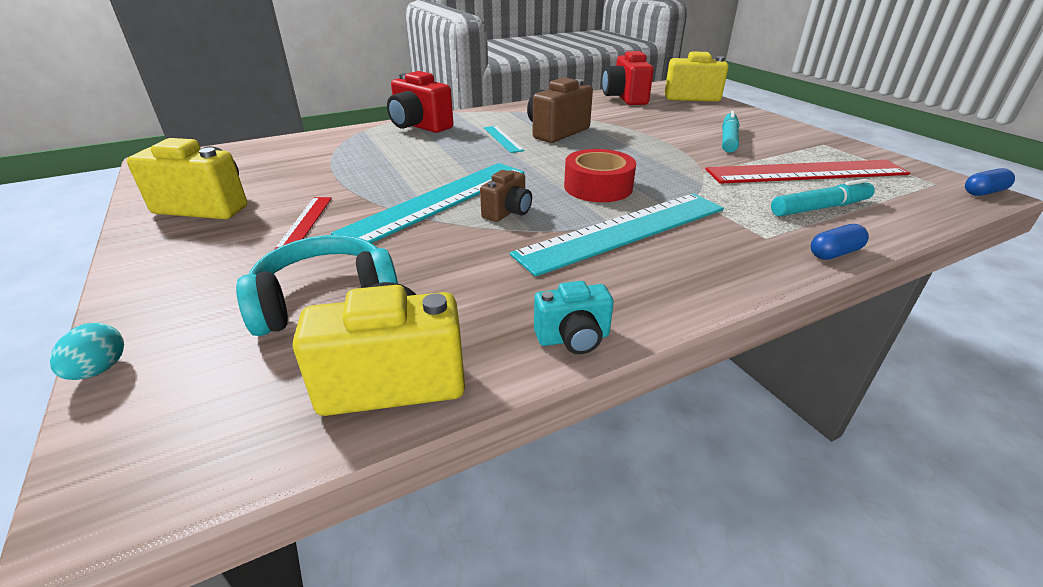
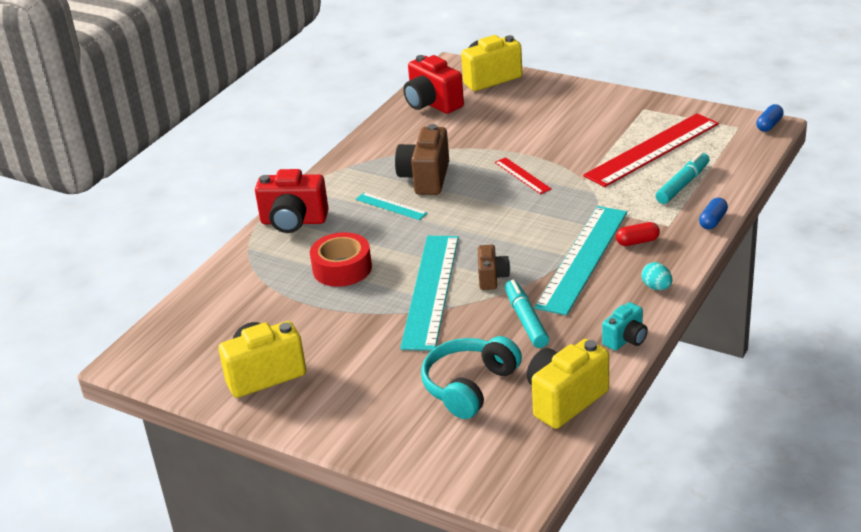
camera: 30 degrees left, 0 degrees up
turquoise egg [50,323,124,380] -> turquoise egg moved to [641,262,672,290]
red ruler [274,197,332,249] -> red ruler moved to [495,157,552,194]
red tape [564,149,636,202] -> red tape moved to [310,232,372,287]
turquoise marker [722,110,739,153] -> turquoise marker moved to [505,280,549,348]
none -> red capsule [616,222,660,246]

